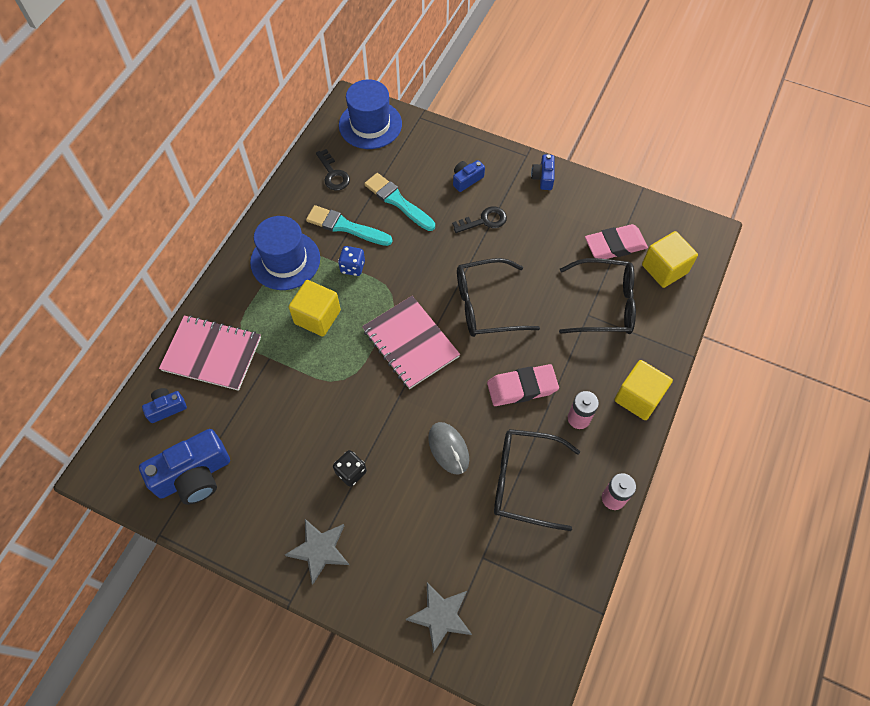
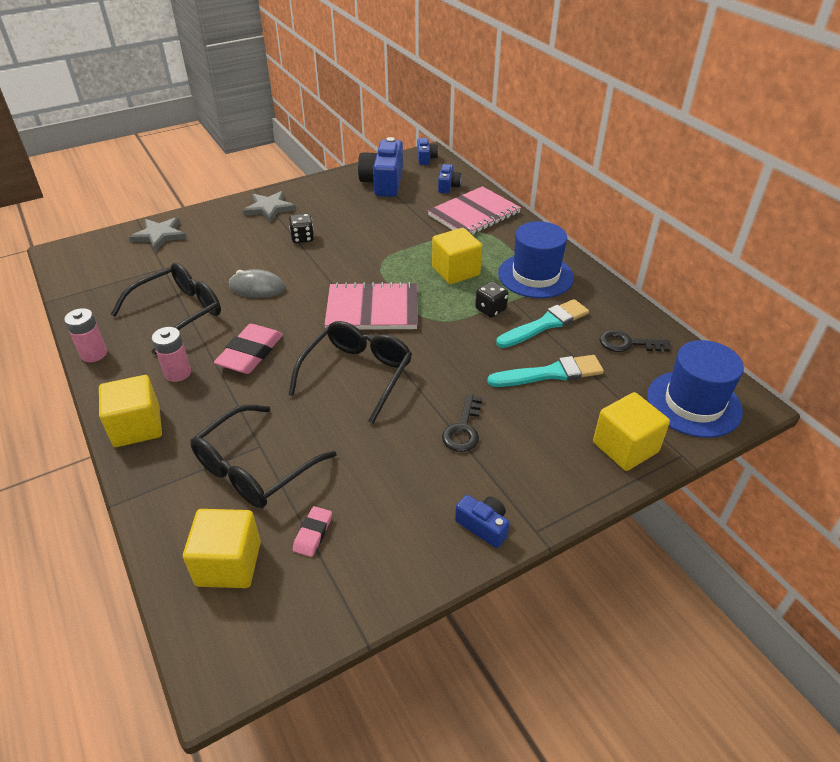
camera: 125 degrees right, 20 degrees down
blue dice [338,246,365,276] -> black dice [475,281,509,318]
blue camera [453,160,485,192] -> blue camera moved to [417,138,438,165]
pink eraser [585,224,648,259] -> pink eraser [293,506,332,557], size x0.53
none -> yellow cube [593,392,670,471]

